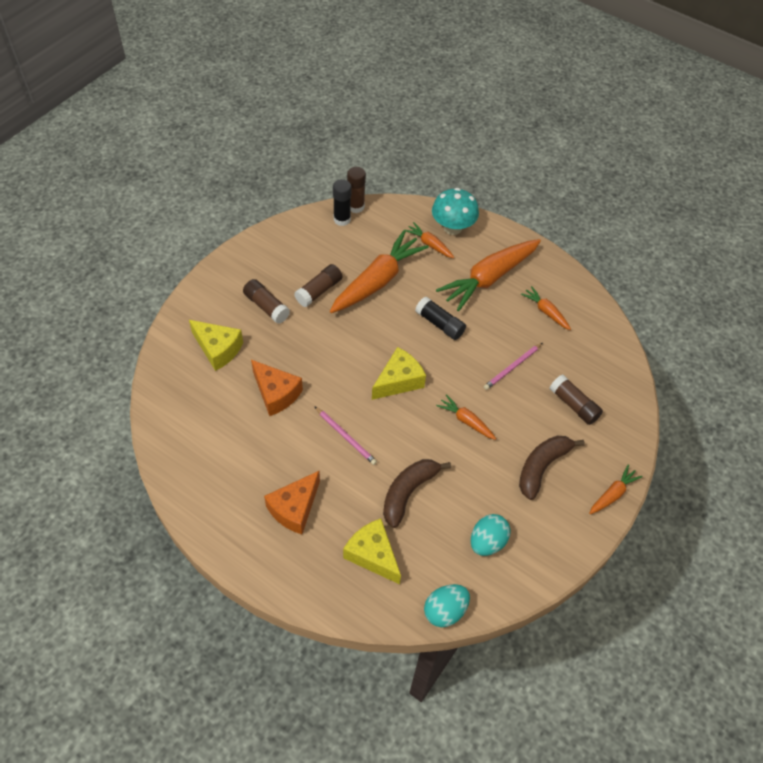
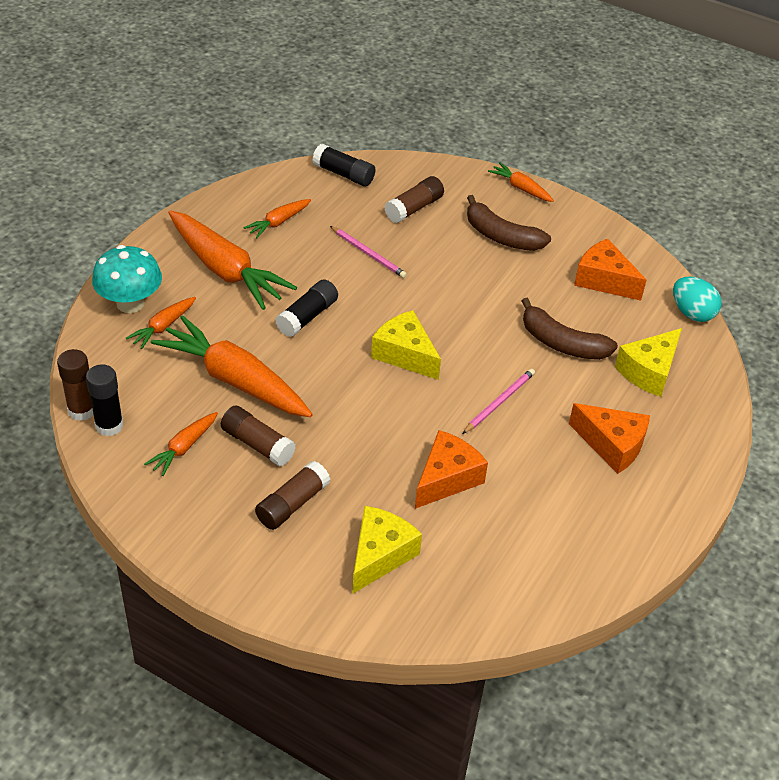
camera: 95 degrees left, 10 degrees down
orange carrot [436,394,496,440] -> orange carrot moved to [144,412,218,476]
turquoise egg [471,514,511,556] -> orange cheese [574,239,647,301]
none -> black glue stick [312,144,375,187]

